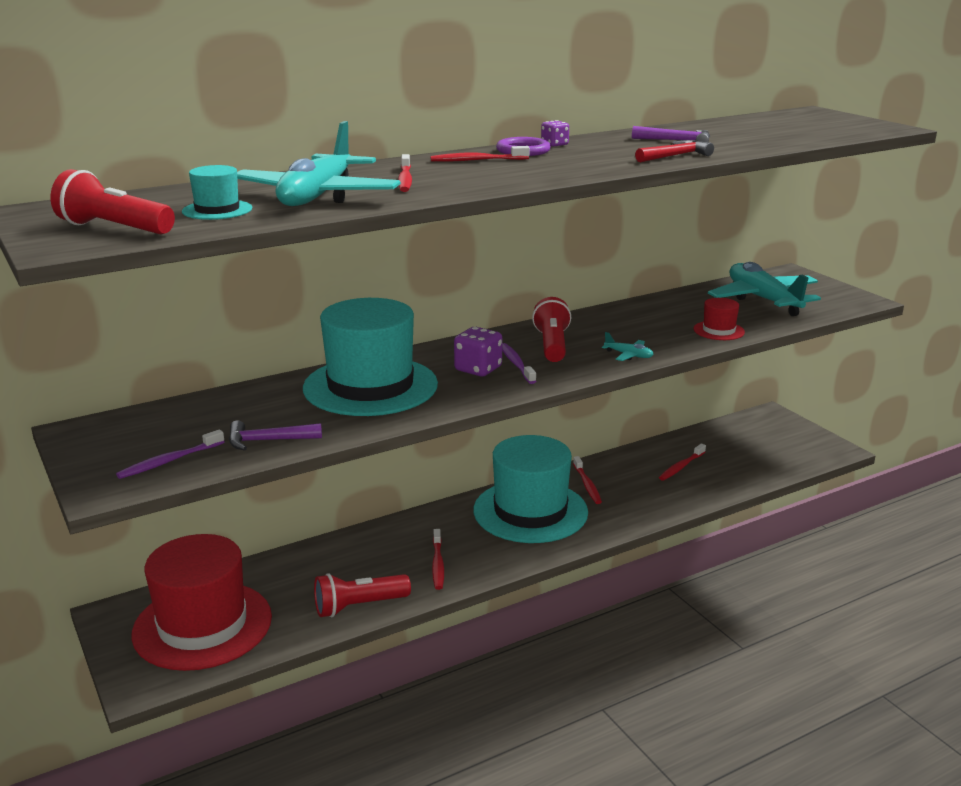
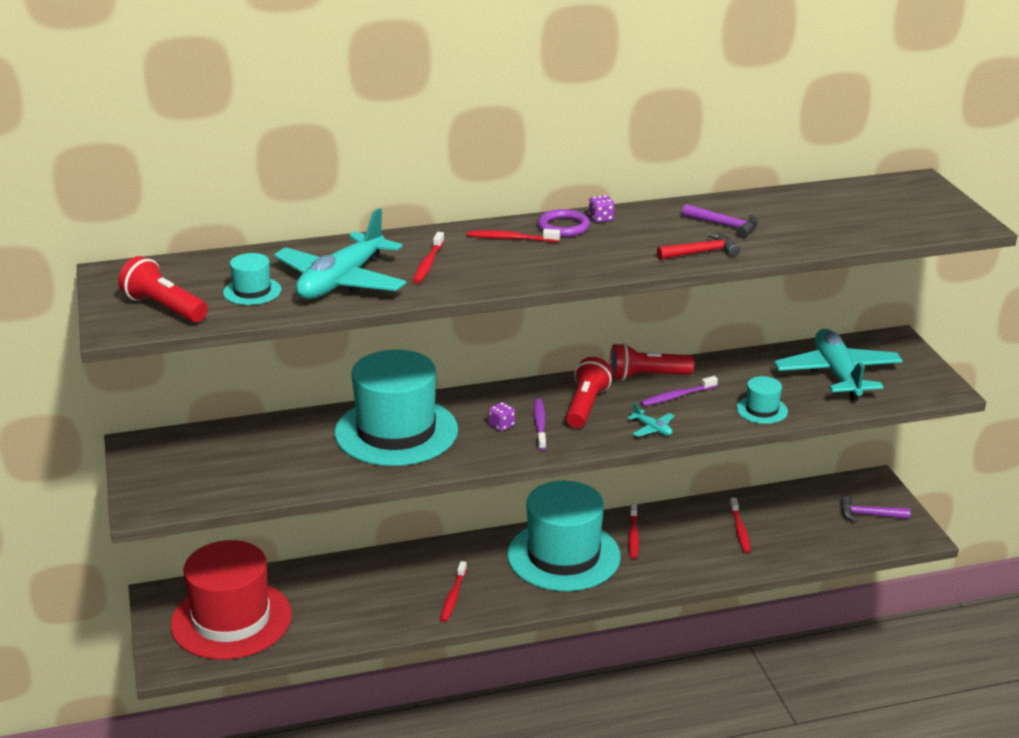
camera: 15 degrees right, 5 degrees up
purple toothbrush [116,429,224,479] -> purple toothbrush moved to [641,376,718,406]
purple hammer [229,420,322,450] -> purple hammer moved to [841,496,910,523]
red flashlight [314,573,411,617] -> red flashlight moved to [610,343,694,381]
purple dice [454,327,502,376] -> purple dice [488,402,515,431], size x0.58
red toothbrush [659,444,706,481] -> red toothbrush turned 60 degrees counterclockwise [730,498,751,553]
red hat [694,298,745,340] -> turquoise hat [737,376,788,424]

